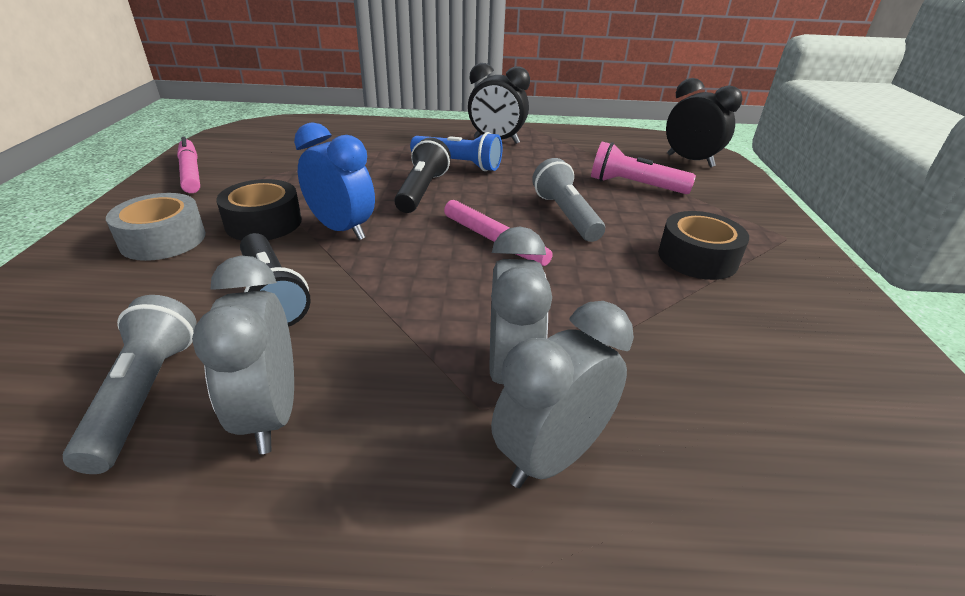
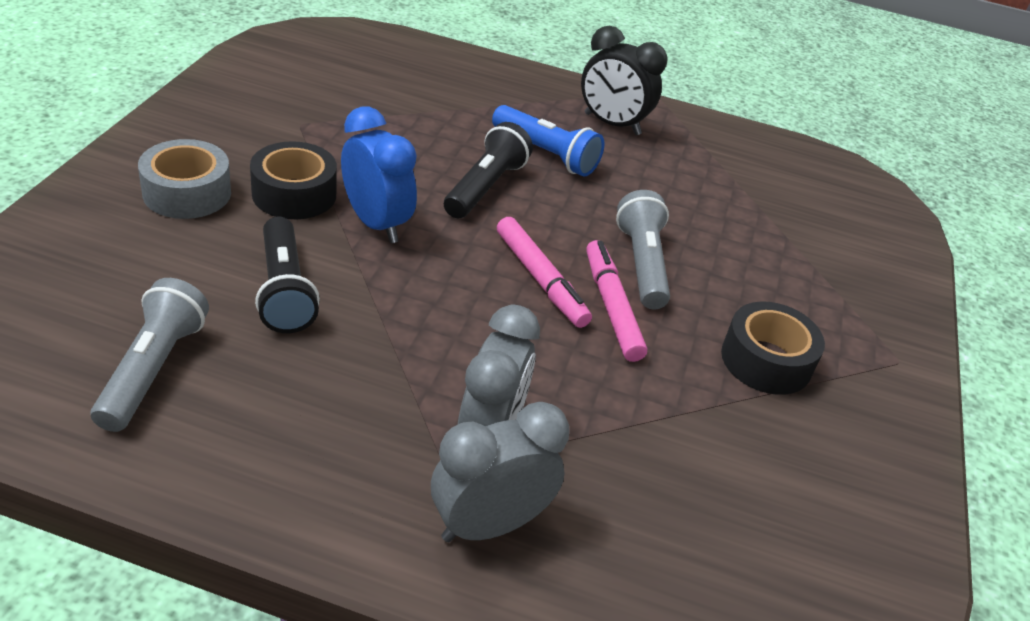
camera: 10 degrees right, 5 degrees up
pink marker [177,137,200,193] -> pink marker moved to [586,240,647,362]
grey clock [192,255,294,454] -> none
pink flashlight [591,142,696,194] -> none
black clock [666,78,743,167] -> none

